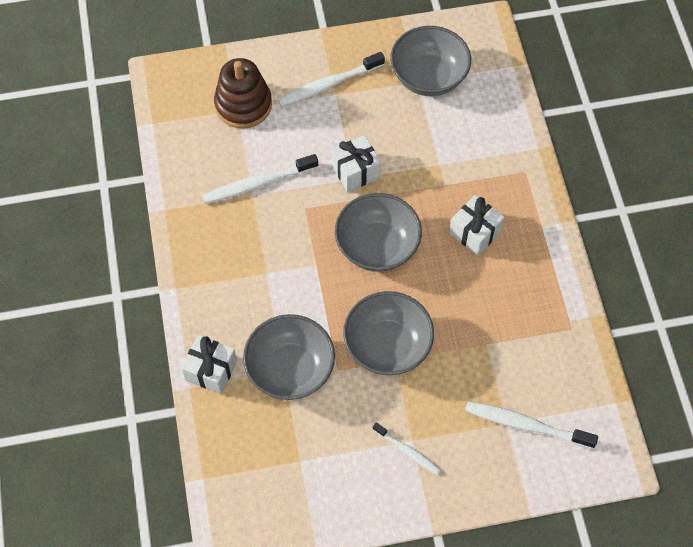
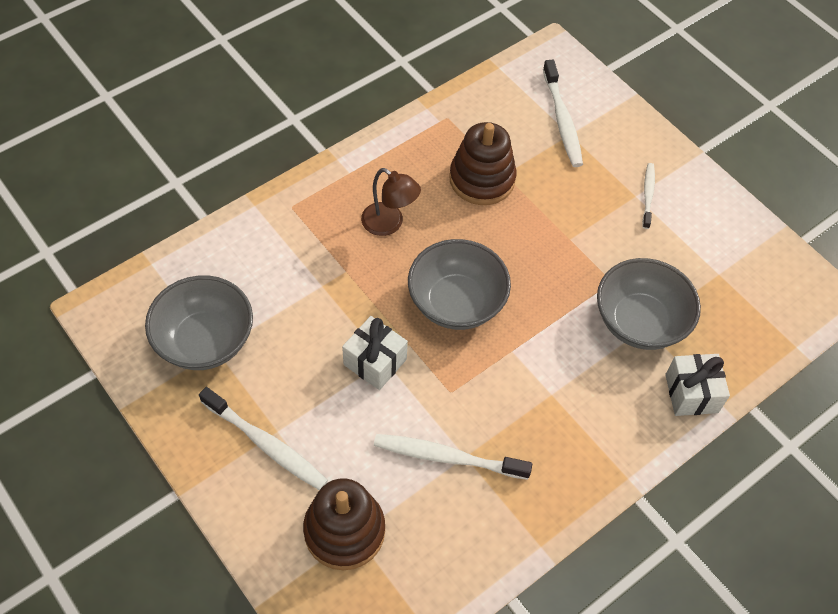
camera: 120 degrees left, 5 degrees down
white toothbrush [202,154,318,204] -> white toothbrush turned 150 degrees clockwise [374,434,532,480]
grey bowl [343,291,434,375] -> none
white gift [449,195,504,256] -> brown lamp [361,168,421,236]
none -> brown stacking toy [449,122,517,205]

